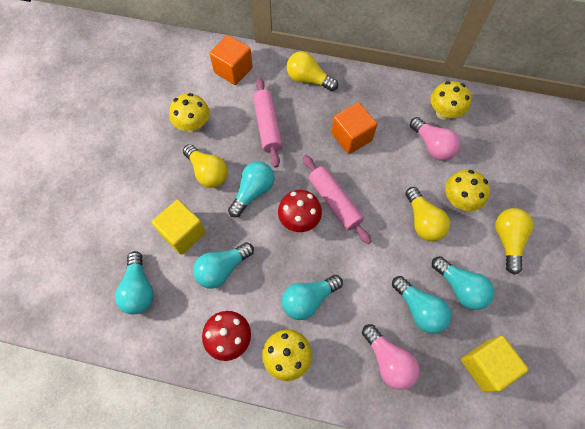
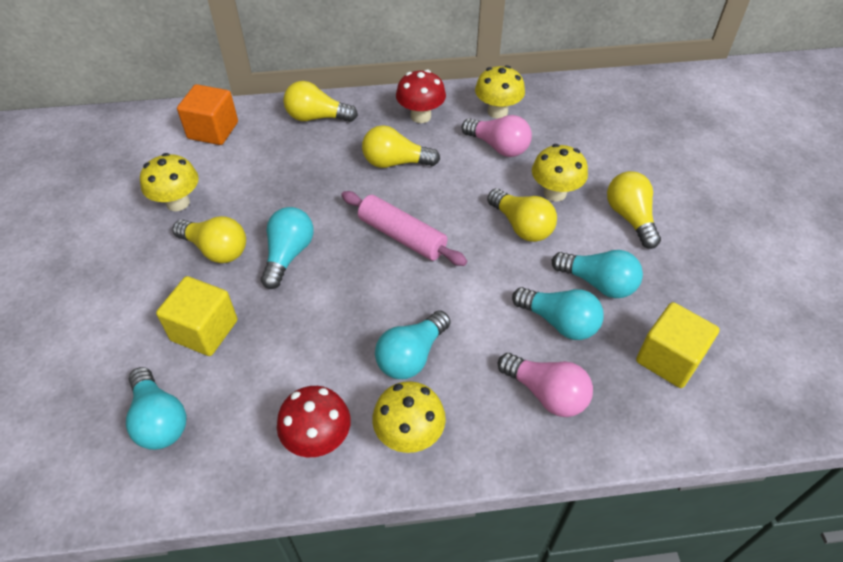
camera: 20 degrees left, 15 degrees down
turquoise light bulb [193,242,254,289] -> none
pink rolling pin [253,78,282,168] -> none
red mushroom [278,190,322,232] -> red mushroom moved to [396,70,446,123]
orange cube [331,102,377,154] -> yellow light bulb [362,125,440,168]

